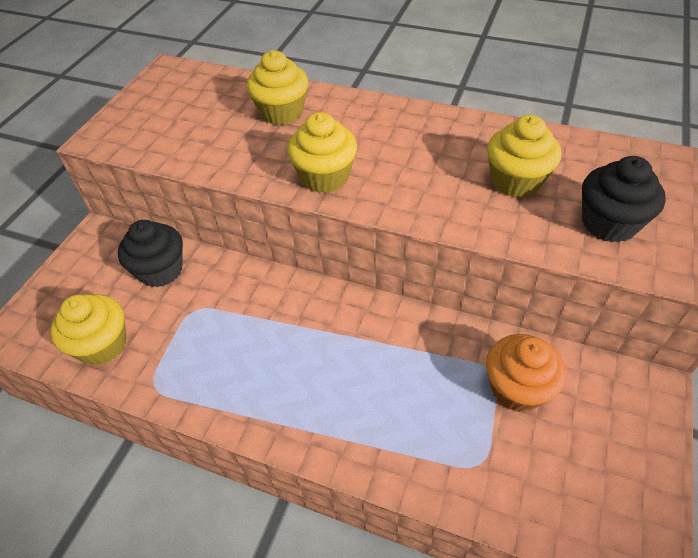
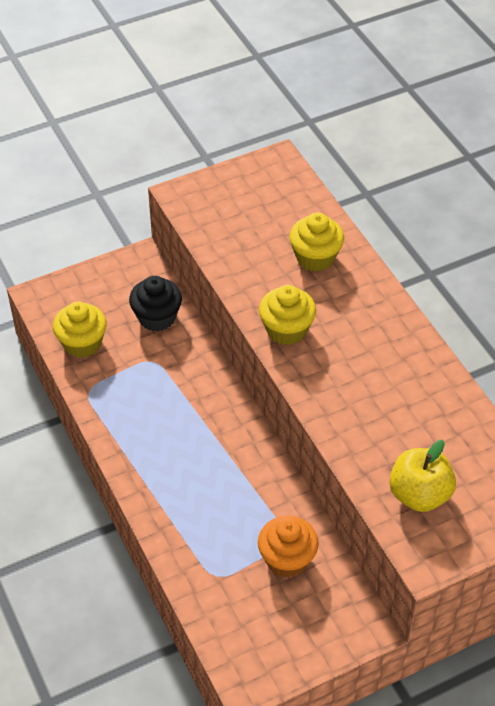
camera: 40 degrees right, 0 degrees up
yellow cupcake [487,115,561,198] -> none
black cupcake [582,156,666,243] -> yellow apple [389,440,456,512]

